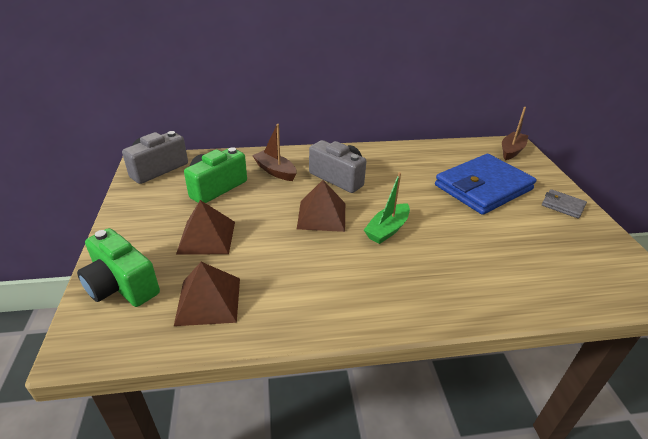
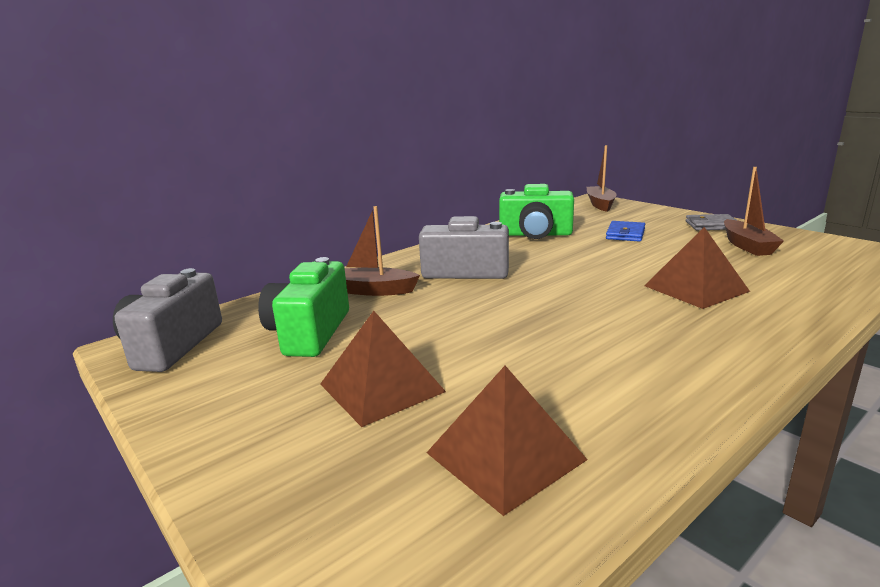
camera: 30 degrees left, 15 degrees down
green camera [77,228,160,307] -> green camera moved to [499,184,574,239]
brown pyramid [297,180,345,232] -> brown pyramid moved to [644,227,750,309]
green boat [364,172,410,244] -> none
blue wallet [435,154,536,215] -> blue wallet [606,221,645,242], size x0.43
none -> brown boat [724,167,784,256]

